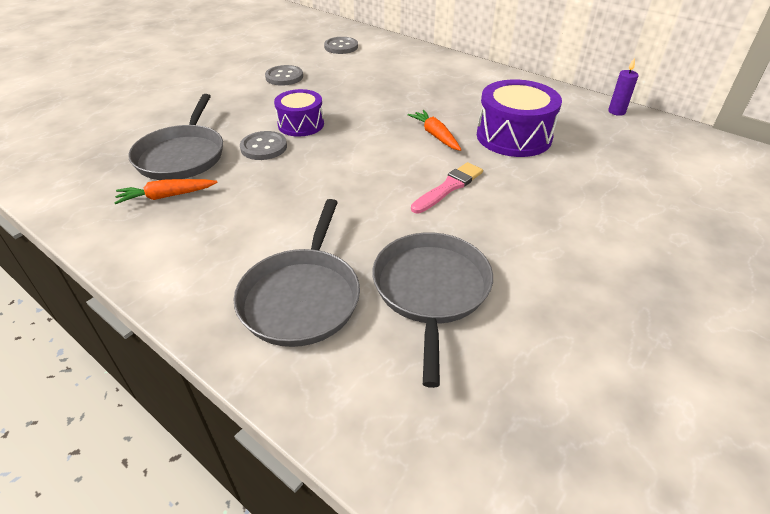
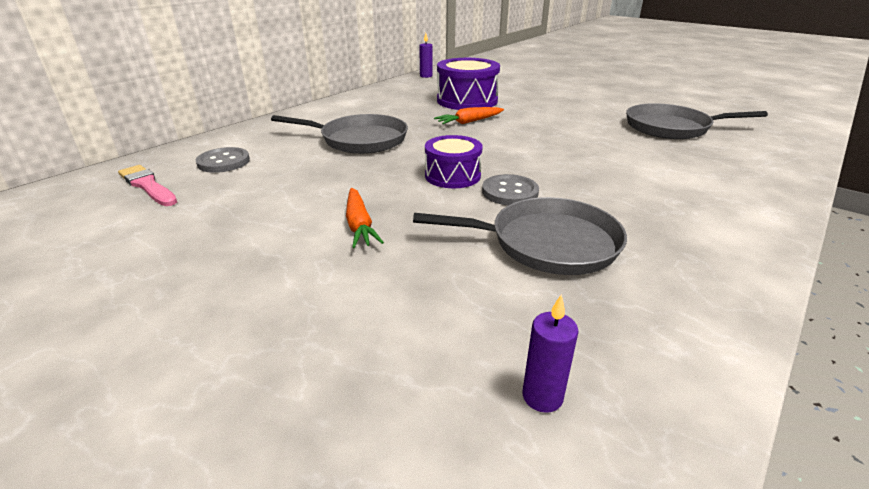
camera: 90 degrees left, 10 degrees down
orange carrot [114,179,218,204] -> orange carrot moved to [346,188,384,248]
grey pan [234,199,360,347] -> grey pan moved to [271,114,408,154]
grey button [265,65,303,86] -> none
pink brush [411,162,483,213] -> pink brush moved to [118,165,177,206]
none -> purple candle [522,294,579,413]

